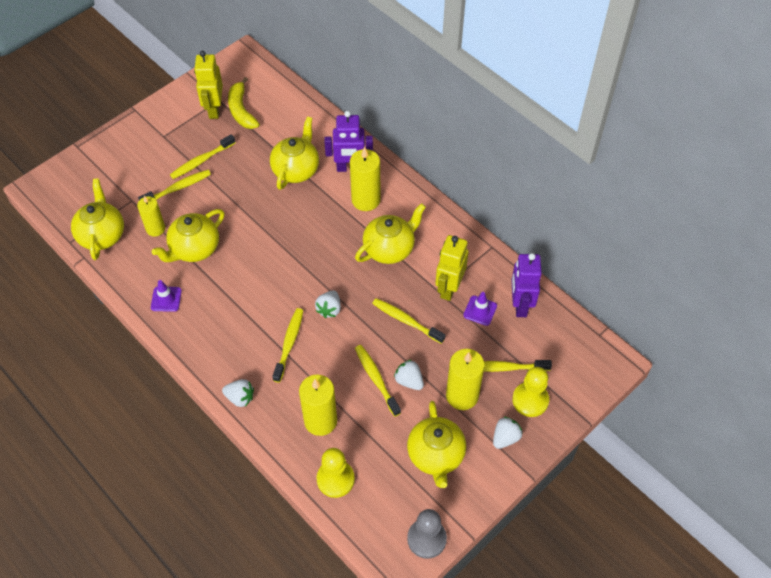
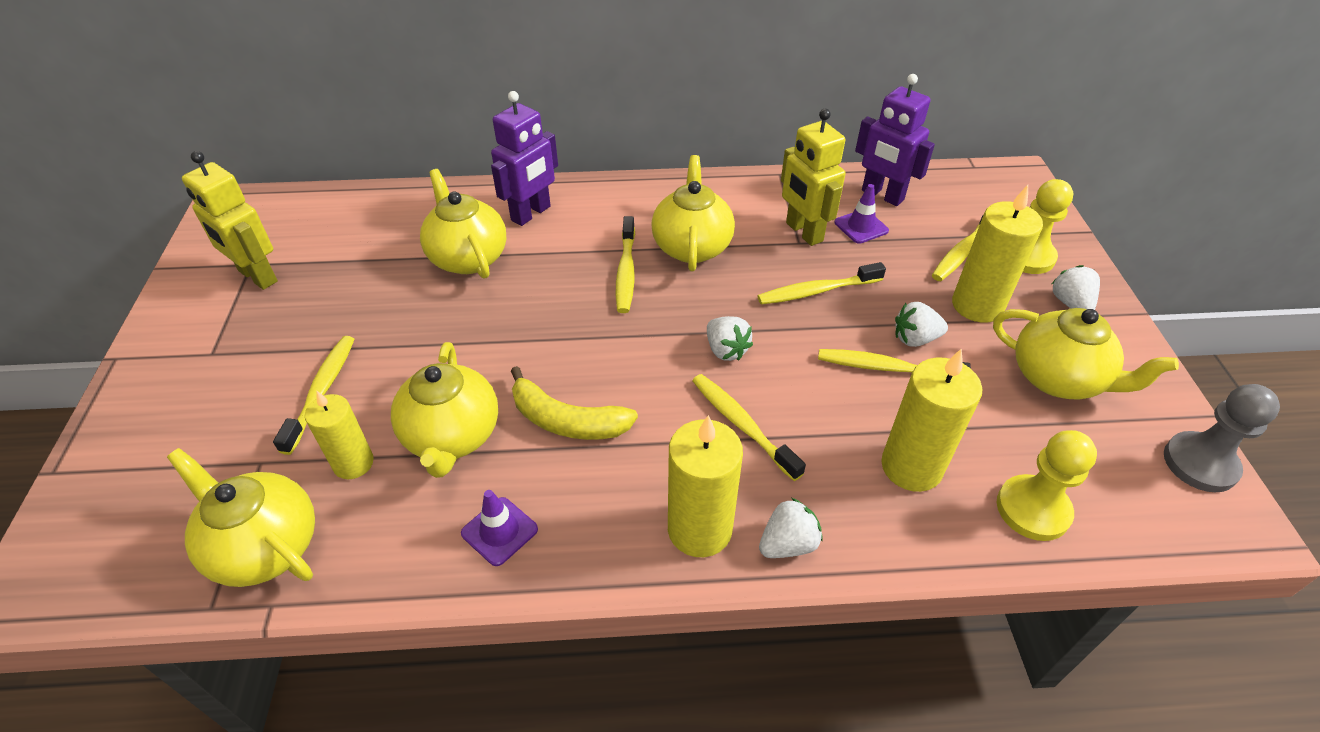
camera: 50 degrees left, 10 degrees down
yellow toothbrush [170,134,236,179] -> yellow toothbrush moved to [616,216,635,313]
yellow banana [228,77,260,129] -> yellow banana moved to [511,366,638,440]
yellow candle [350,147,381,211] -> yellow candle moved to [668,415,743,557]

